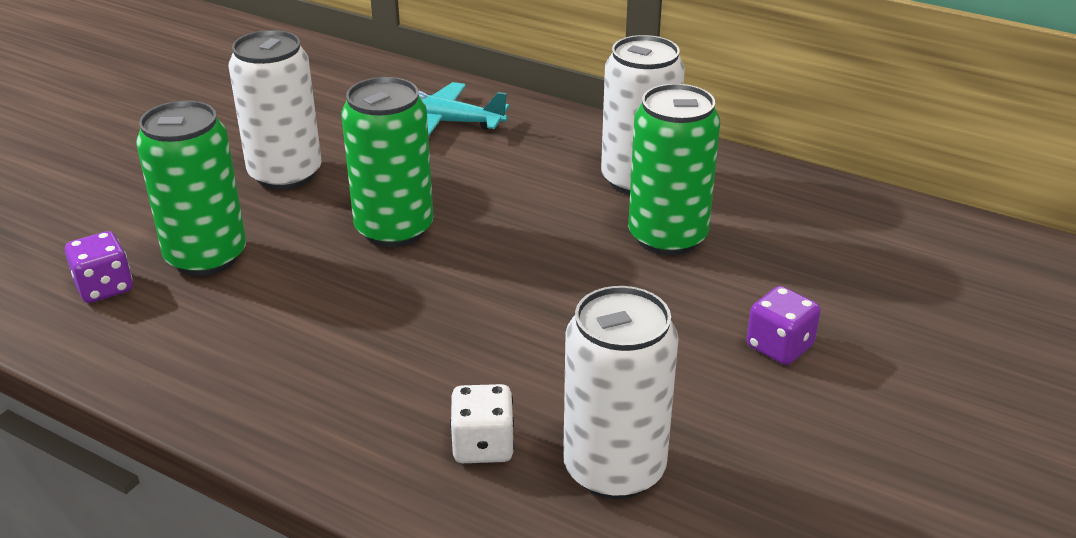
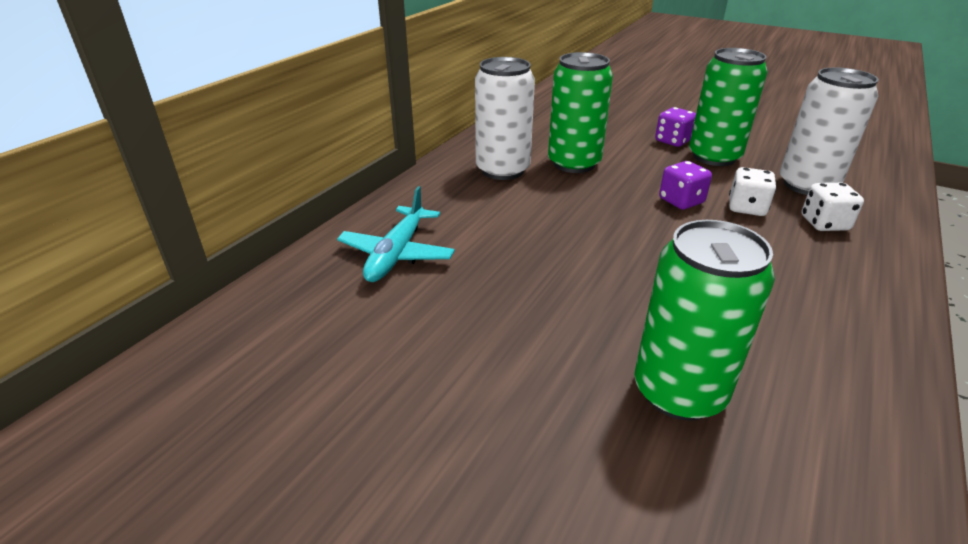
camera: 90 degrees left, 0 degrees up
purple dice [65,231,133,303] -> purple dice moved to [659,161,712,210]
white can [229,30,322,190] -> none
green can [341,77,433,247] -> green can moved to [689,48,768,166]
none -> white dice [729,167,776,216]

